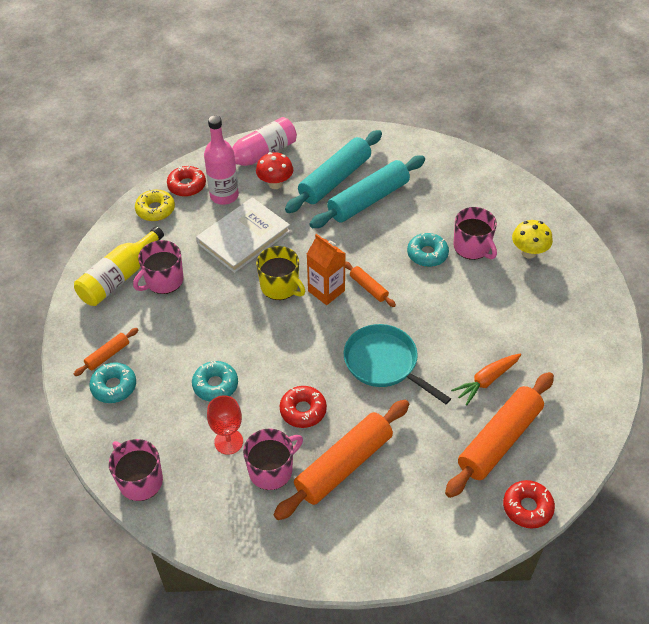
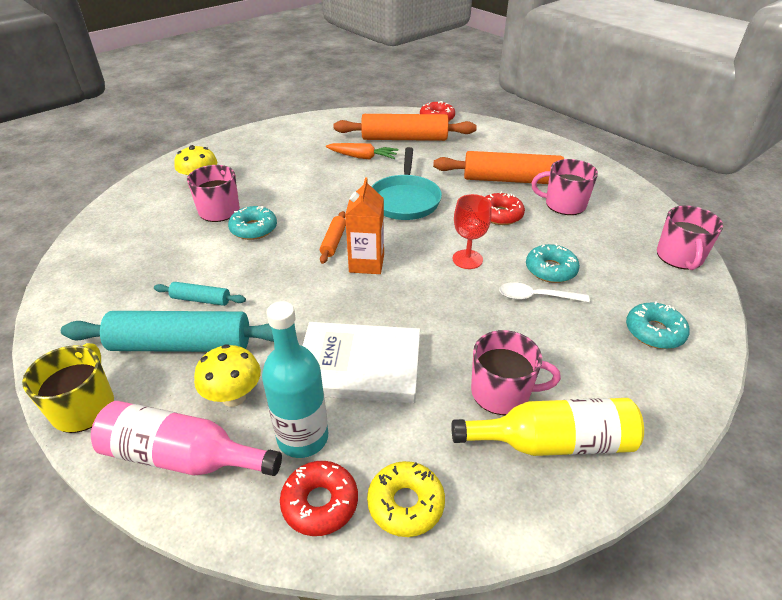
camera: 130 degrees left, 10 degrees down
orange rolling pin [74,328,139,376] -> none
pink bottle [204,116,239,205] -> turquoise bottle [262,301,328,458]
red goblet [207,395,243,455] -> red goblet moved to [452,194,492,269]
red mushroom [256,152,293,189] -> yellow mushroom [194,344,261,407]
yellow mug [256,246,305,300] -> yellow mug moved to [22,343,114,433]
turquoise rolling pin [309,155,425,228] -> turquoise rolling pin [154,282,246,306], size x0.47
none -> white spoon [499,282,590,302]

